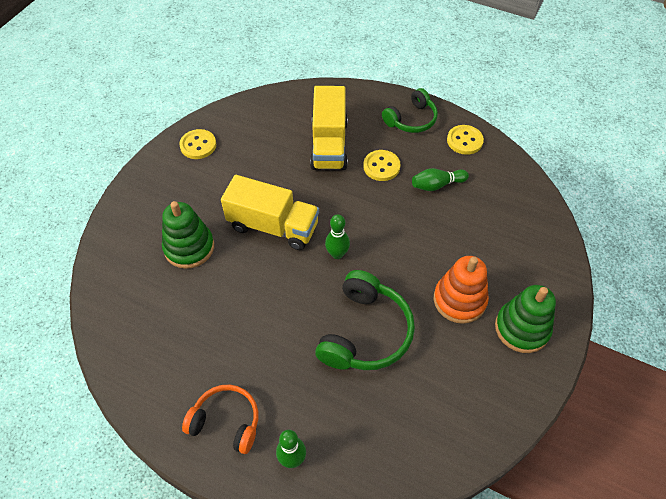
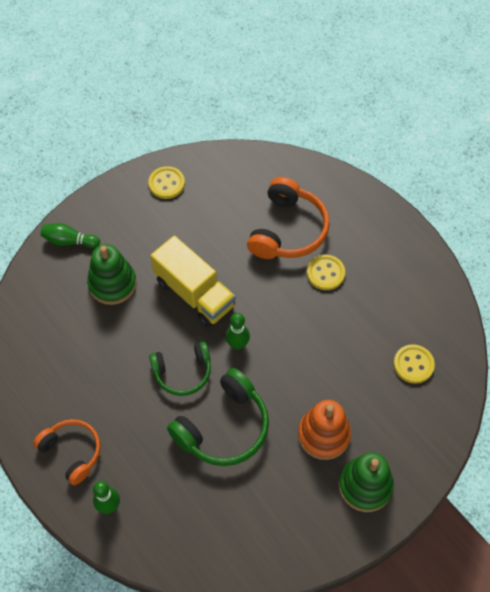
camera: 25 degrees right, 5 degrees up
yellow truck [310,86,348,170] -> orange headphones [247,177,330,259]
green headphones [382,88,438,133] -> green headphones moved to [149,341,211,396]
green bowling pin [412,168,469,191] -> green bowling pin moved to [41,223,100,248]
yellow button [447,125,484,155] -> yellow button moved to [393,344,435,384]

